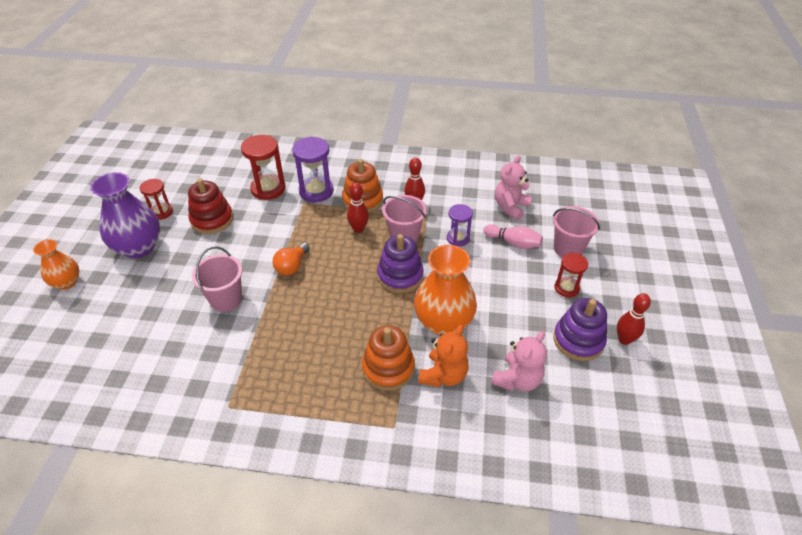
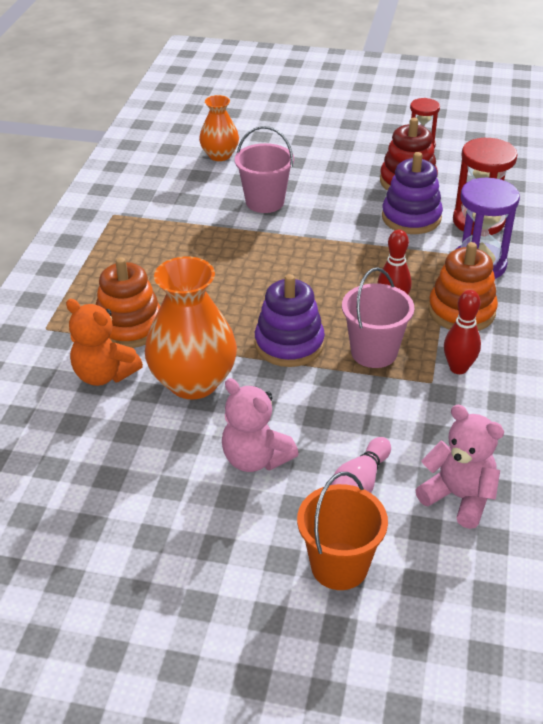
camera: 95 degrees right, 5 degrees down
orange vase [33,239,79,290] -> orange vase moved to [199,95,239,161]
purple vase [90,172,160,259] -> none
orange light bulb [273,242,310,275] -> none
purple hourglass [447,204,473,246] -> none
pink teddy bear [491,331,547,391] -> pink teddy bear moved to [222,378,299,472]
pink bucket [553,206,600,257] -> orange bucket [297,472,388,590]
purple stacking toy [553,298,607,361] -> purple stacking toy moved to [382,152,443,234]
red hourglass [554,253,588,298] -> none
red bowling pin [617,293,651,345] -> none

